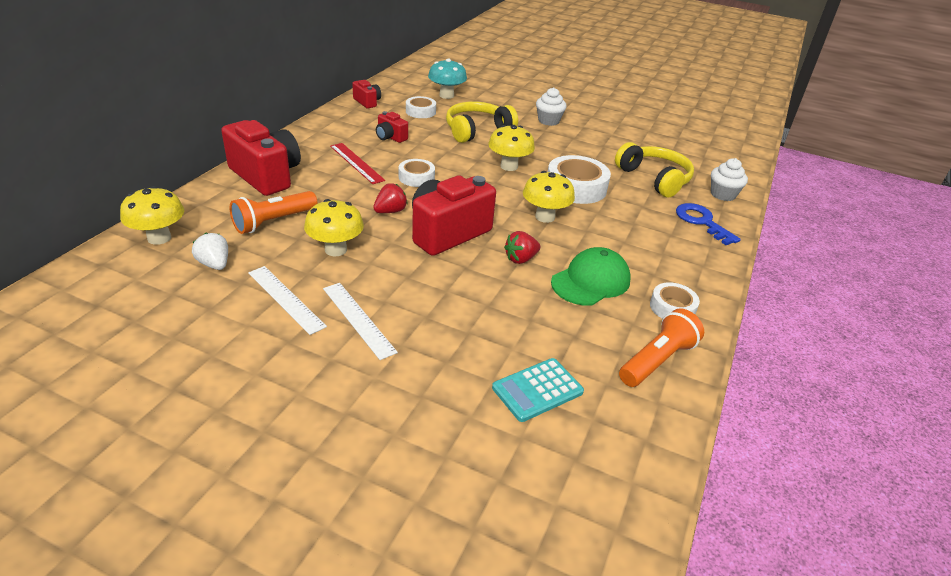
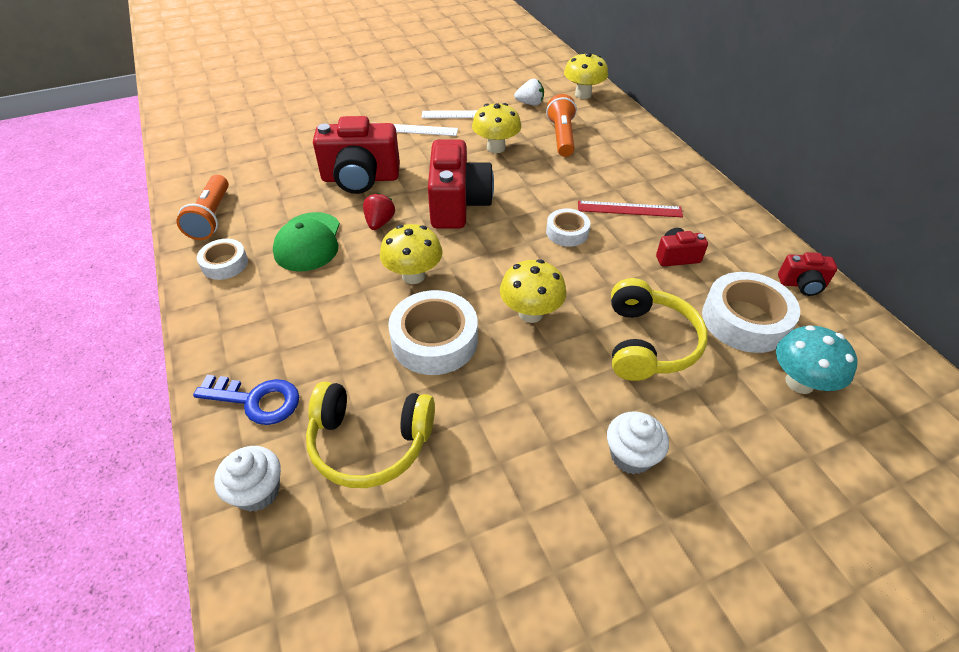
camera: 135 degrees right, 10 degrees up
red camera [221,120,301,196] -> red camera moved to [313,116,400,194]
red strawberry [373,183,408,213] -> none
white tape [406,96,436,118] -> white tape [702,272,800,353], size x1.72
turquoise calculator [492,358,584,422] -> none

